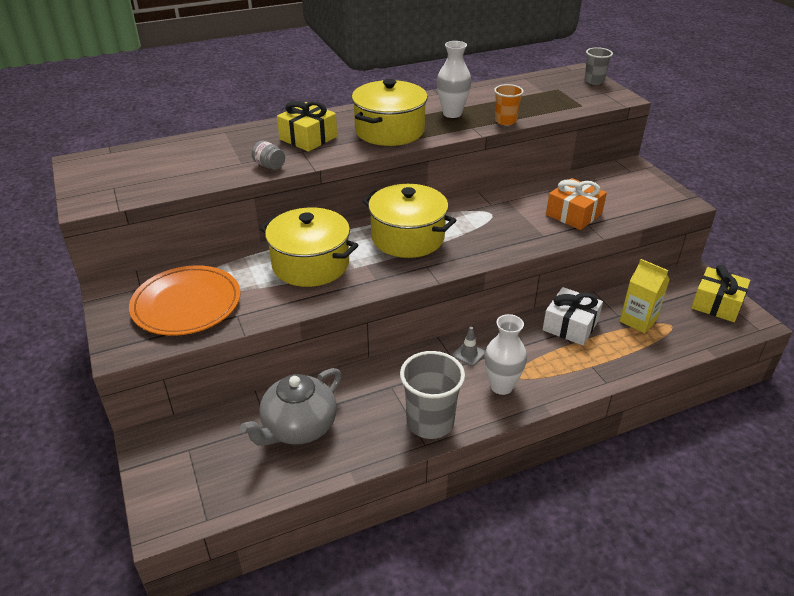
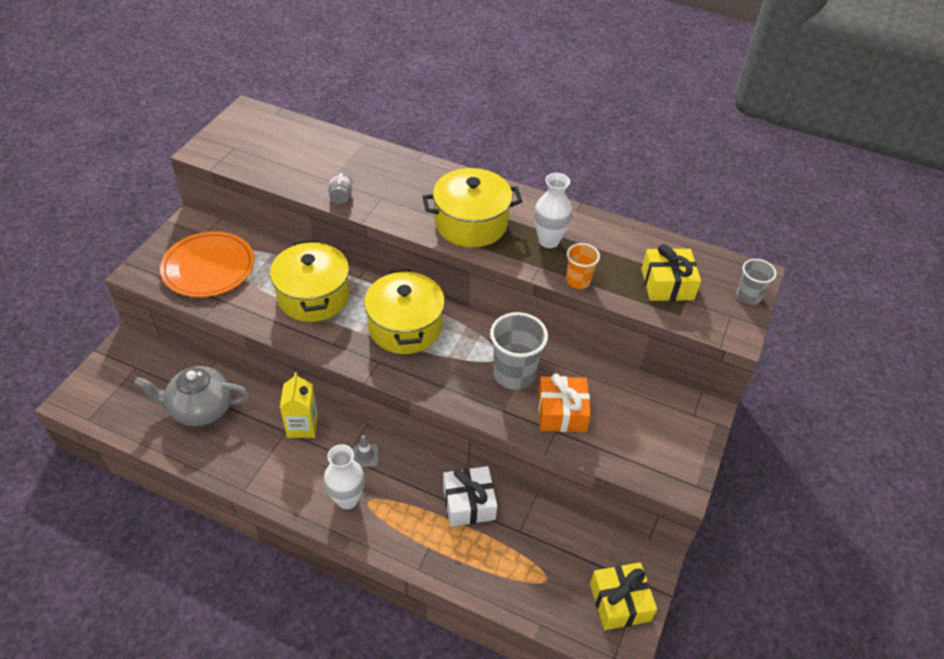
camera: 45 degrees right, 10 degrees up
yellow gift [277,101,337,152] -> yellow gift moved to [642,244,701,301]
grey cup [400,351,465,439] -> grey cup moved to [490,312,548,390]
yellow carton [620,259,670,333] -> yellow carton moved to [280,372,318,438]

